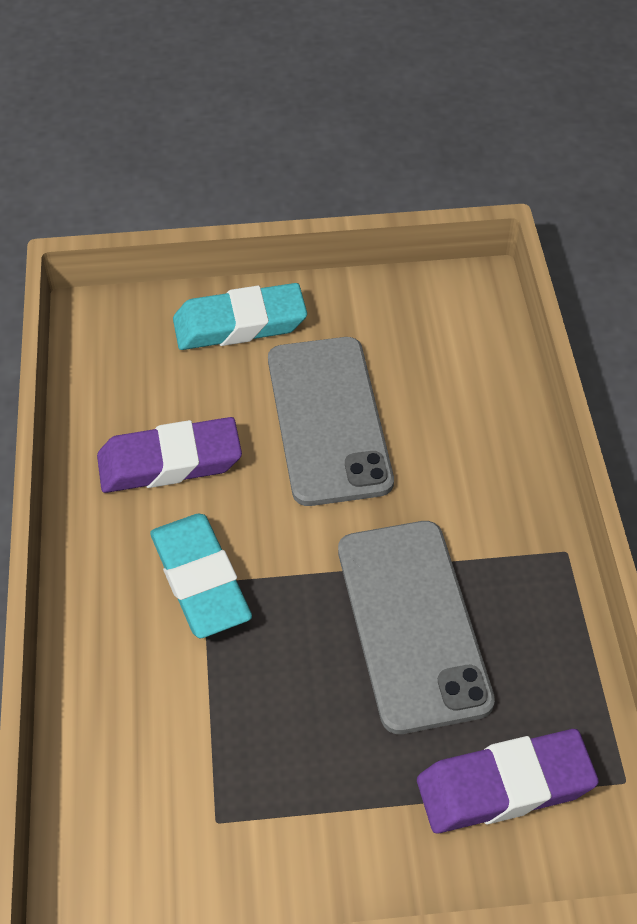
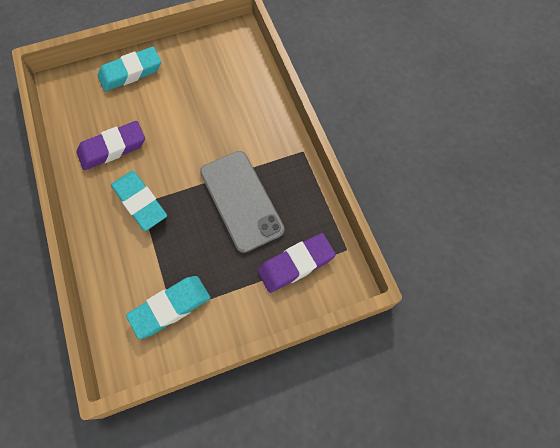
camera: 15 degrees left, 15 degrees up
grey phone [268,337,394,506] -> none
none -> turquoise eraser [126,276,210,339]

